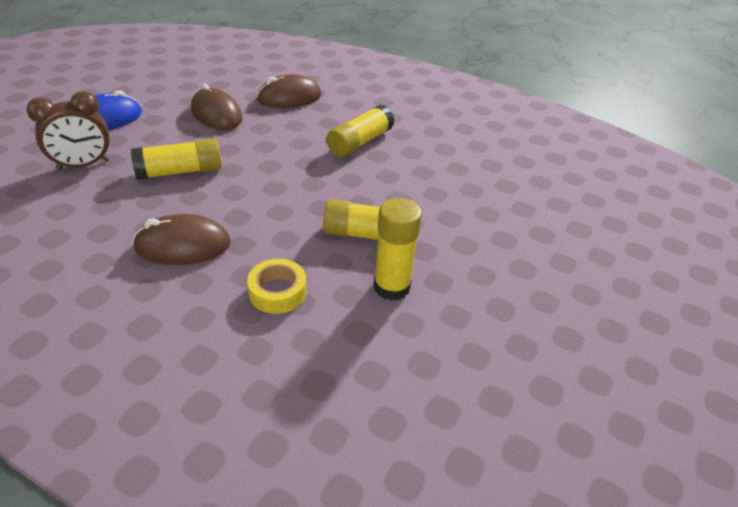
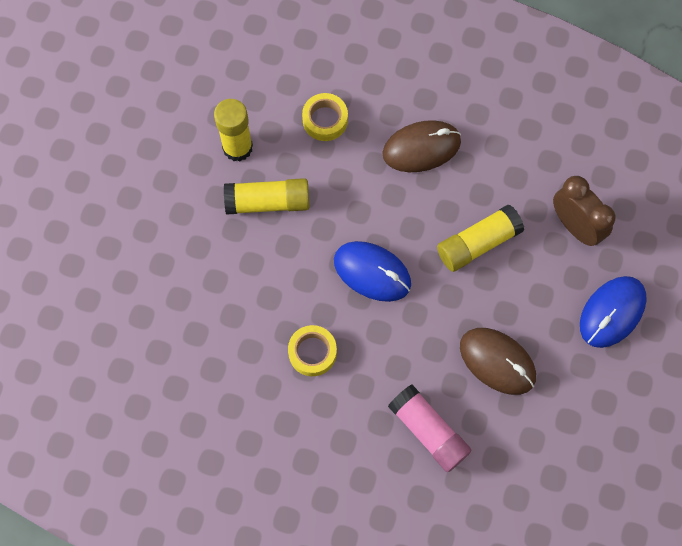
camera: 170 degrees right, 30 degrees up
brown clock [27,91,110,170] -> brown clock turned 90 degrees clockwise [553,176,616,246]
brown mouse [256,74,322,108] -> pink glue stick [388,385,472,472]
yellow glue stick [327,105,395,157] -> yellow tape [288,325,337,376]
none -> blue mouse [334,241,411,302]

